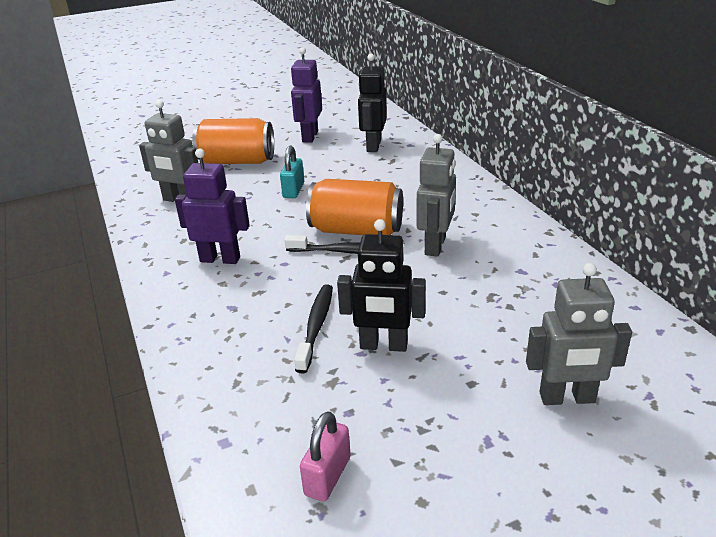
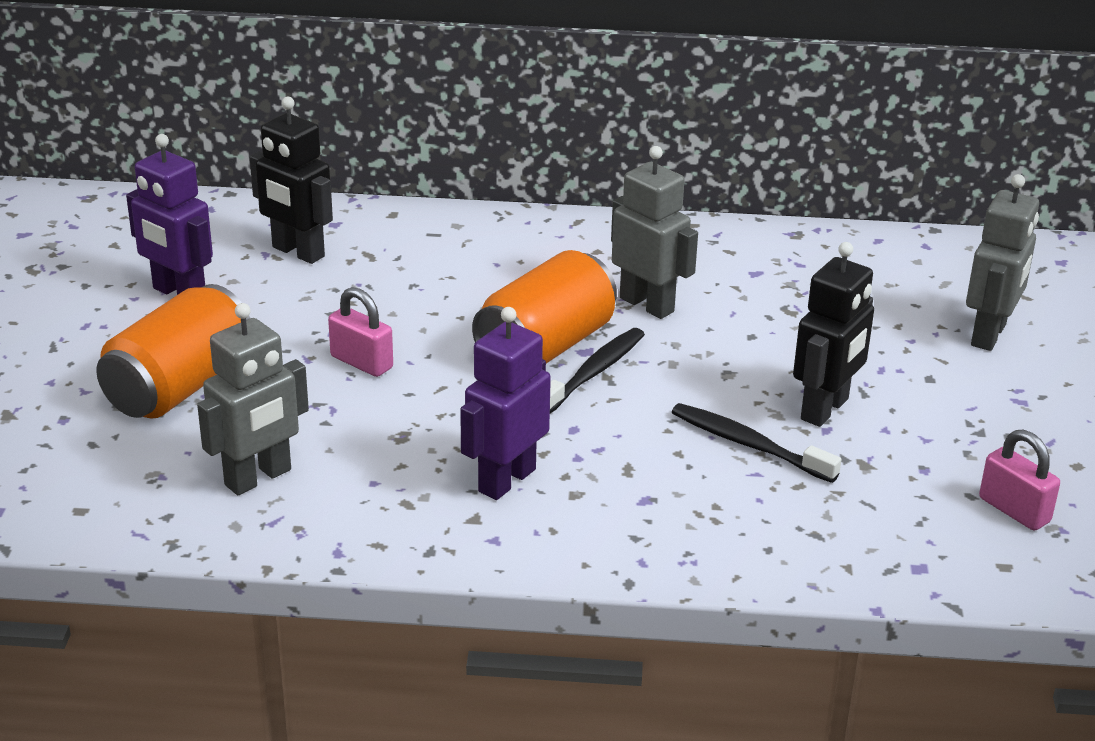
camera: 65 degrees left, 0 degrees up
turquoise padlock [280,145,304,198] -> pink padlock [328,287,393,377]

